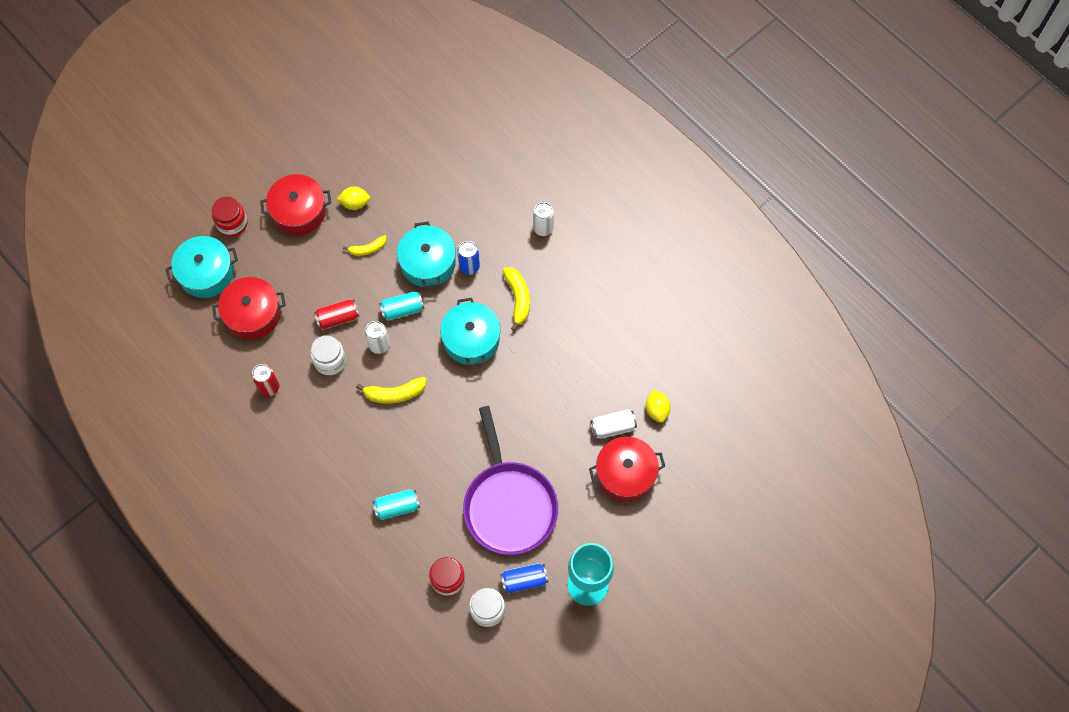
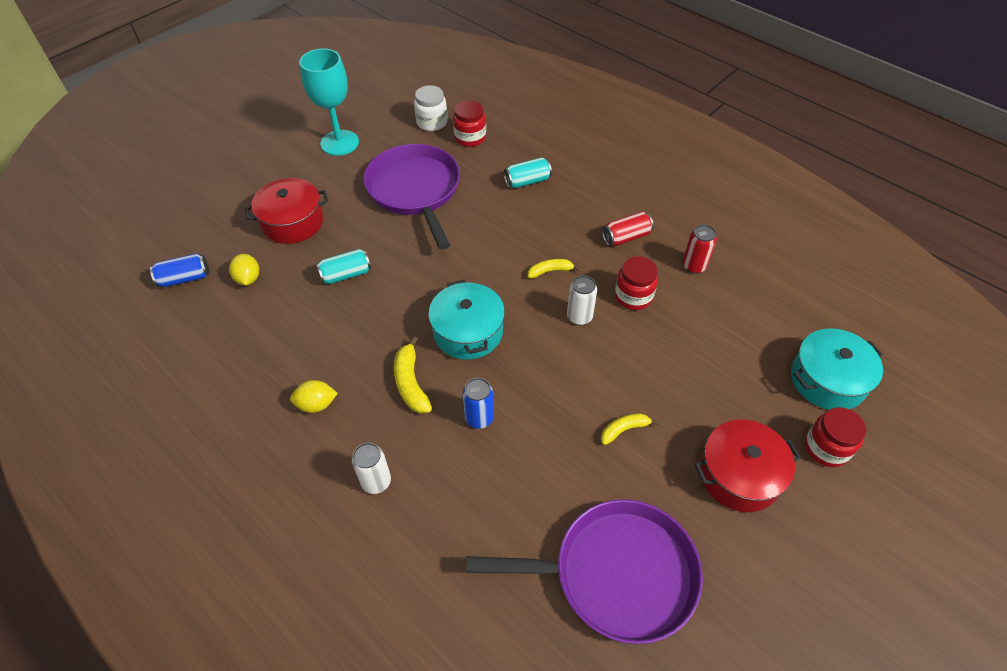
camera: 175 degrees right, 15 degrees down
red pot [212,277,286,340] -> none
white jar [310,335,346,375] -> red jar [615,256,658,310]
red can [314,300,360,330] -> red can moved to [602,212,654,246]
yellow lemon [337,187,370,210] -> yellow lemon moved to [290,380,338,413]
yellow banana [356,377,427,403] -> yellow banana [528,259,580,279], size x0.66
turquoise can [379,292,424,321] -> turquoise can moved to [316,249,371,284]
turquoise pot [397,222,456,287] -> none
blue can [500,563,548,593] -> blue can moved to [150,253,209,287]
white can [590,410,637,439] -> none
none -> purple pan [466,499,703,644]

